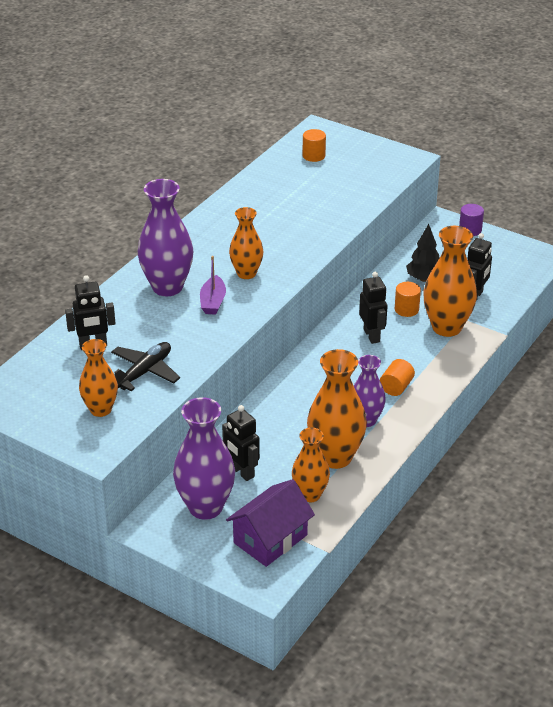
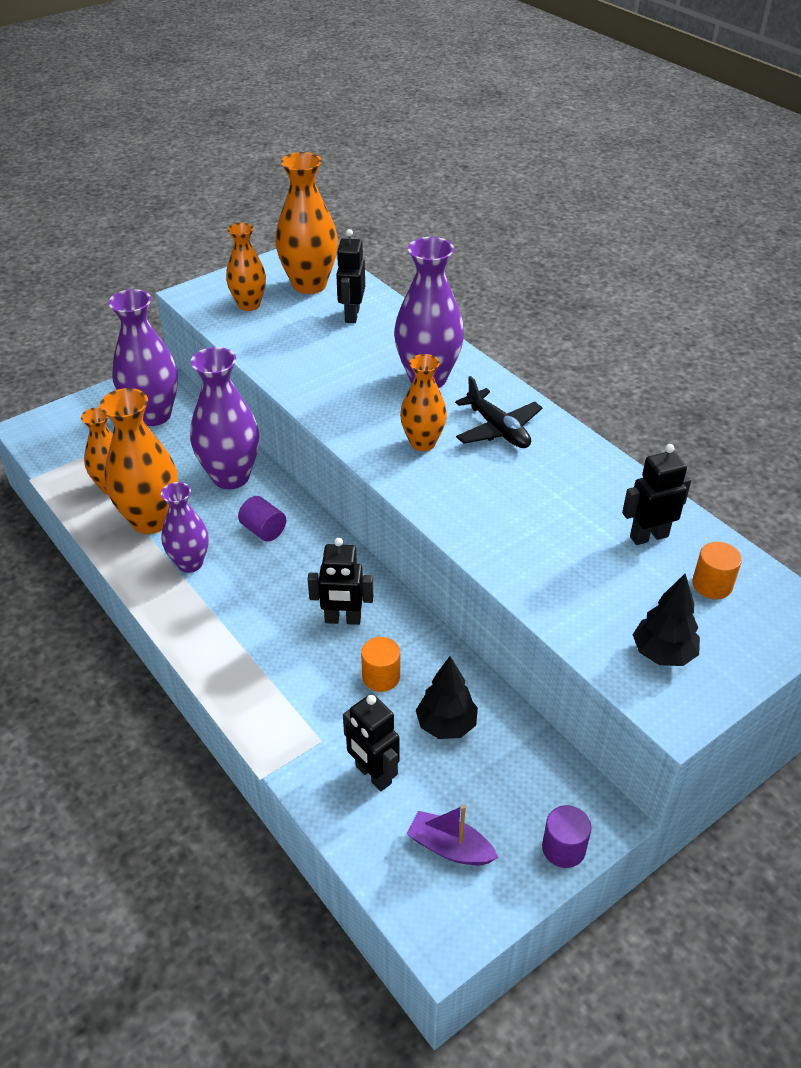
camera: 110 degrees right, 5 degrees up
black plane [111,342,180,391] -> black plane moved to [455,376,543,448]
purple boat [200,256,226,315] -> purple boat moved to [407,805,498,865]
black robot [222,405,260,481] -> black robot moved to [622,444,691,545]
purple house [226,479,315,567] -> none
orange cylinder [380,359,415,396] -> none
orange vase [423,226,477,337] -> orange vase moved to [275,152,338,294]
none -> purple vase [190,347,259,490]
none -> purple cylinder [238,496,286,542]
none -> black tree [633,574,700,666]

